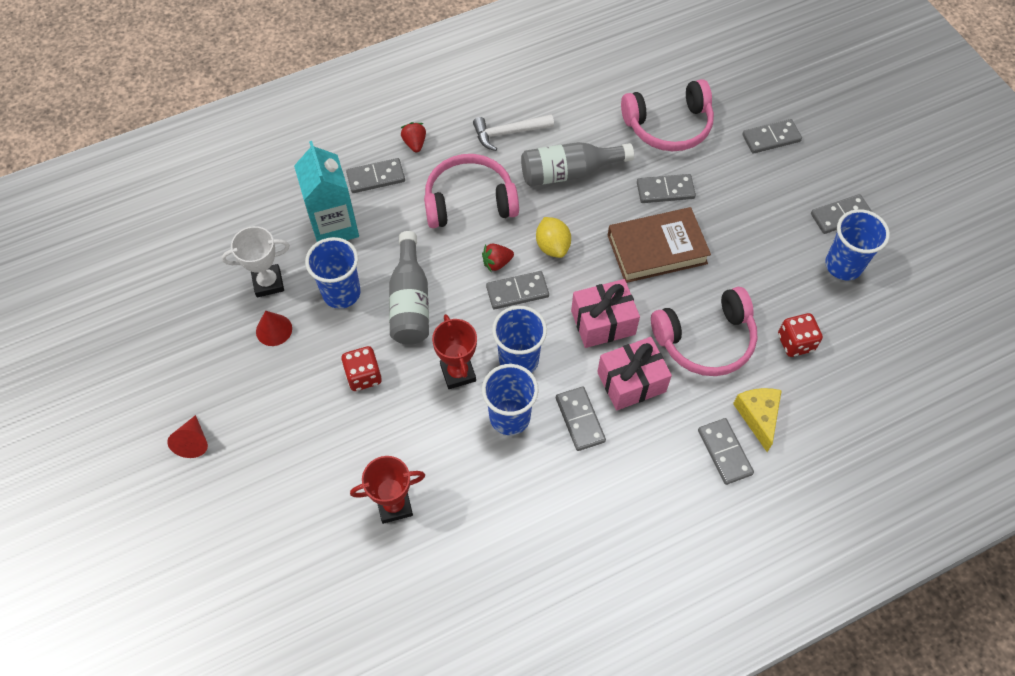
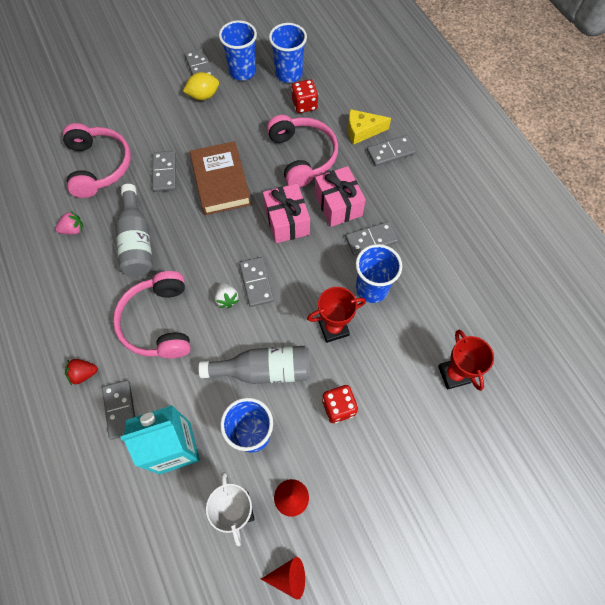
camera: 90 degrees left, 5 degrees up
red cone [167,415,208,458] -> red cone moved to [261,557,305,600]
white hammer [473,114,554,151] -> none
red strawberry [482,243,514,272] -> white strawberry [215,282,239,308]
blue cup [492,306,547,373] -> blue cup moved to [269,23,307,83]
yellow lemon [536,217,571,258] -> yellow lemon moved to [183,72,219,100]
grey domino [742,119,802,154] -> none
none -> pink strawberry [55,211,83,235]

